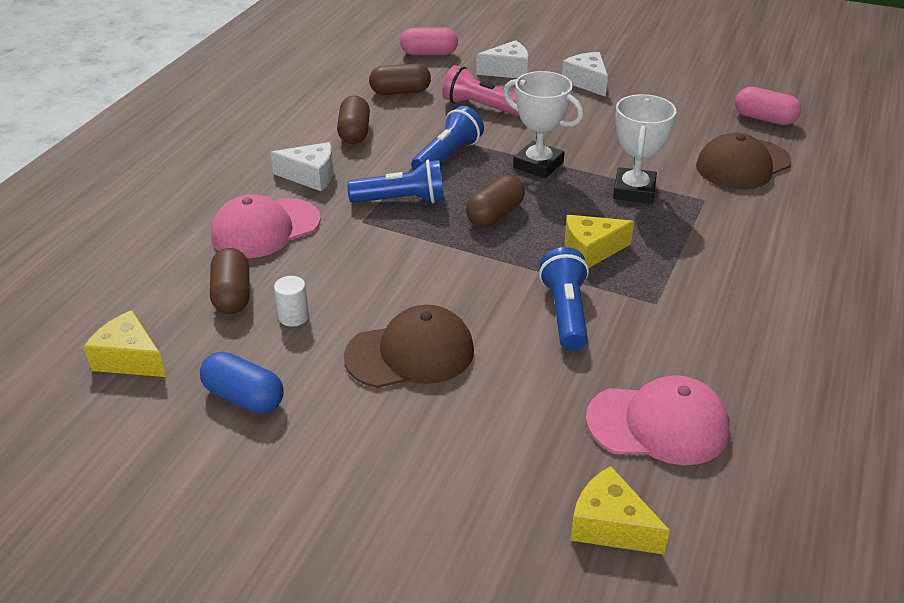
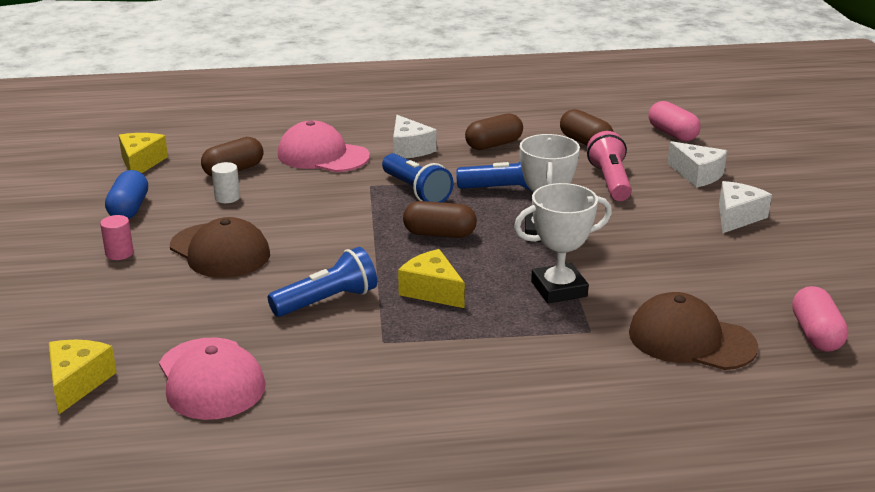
camera: 60 degrees right, 10 degrees down
none -> pink cylinder [100,215,134,260]

